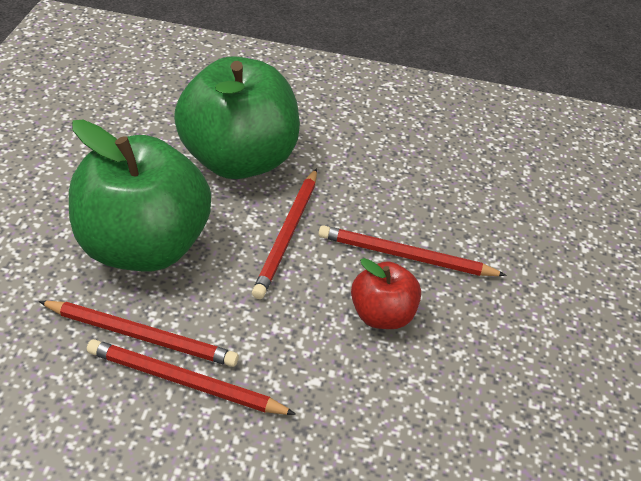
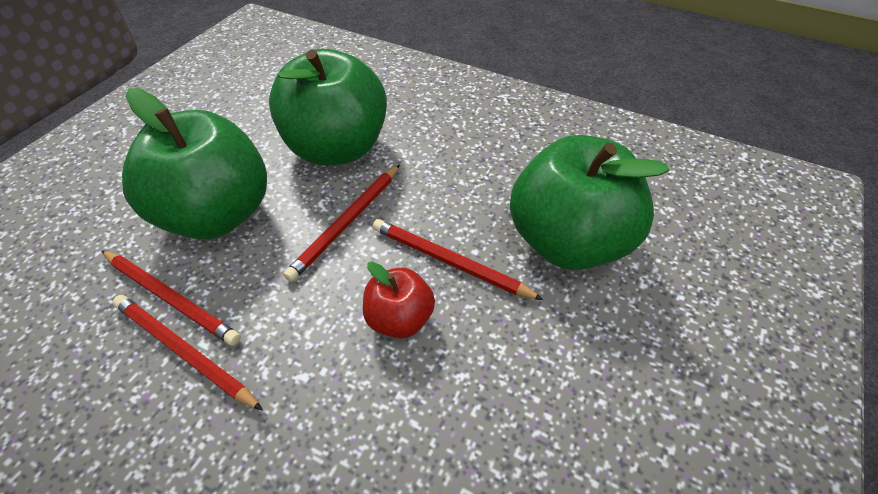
camera: 20 degrees right, 5 degrees up
none -> green apple [510,135,670,270]

